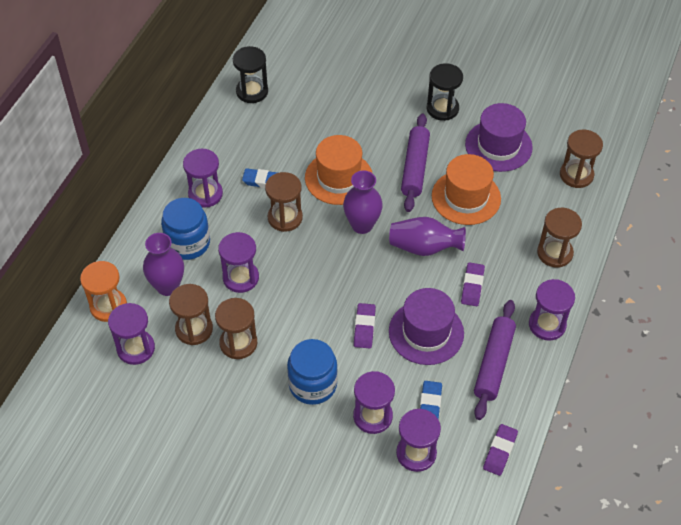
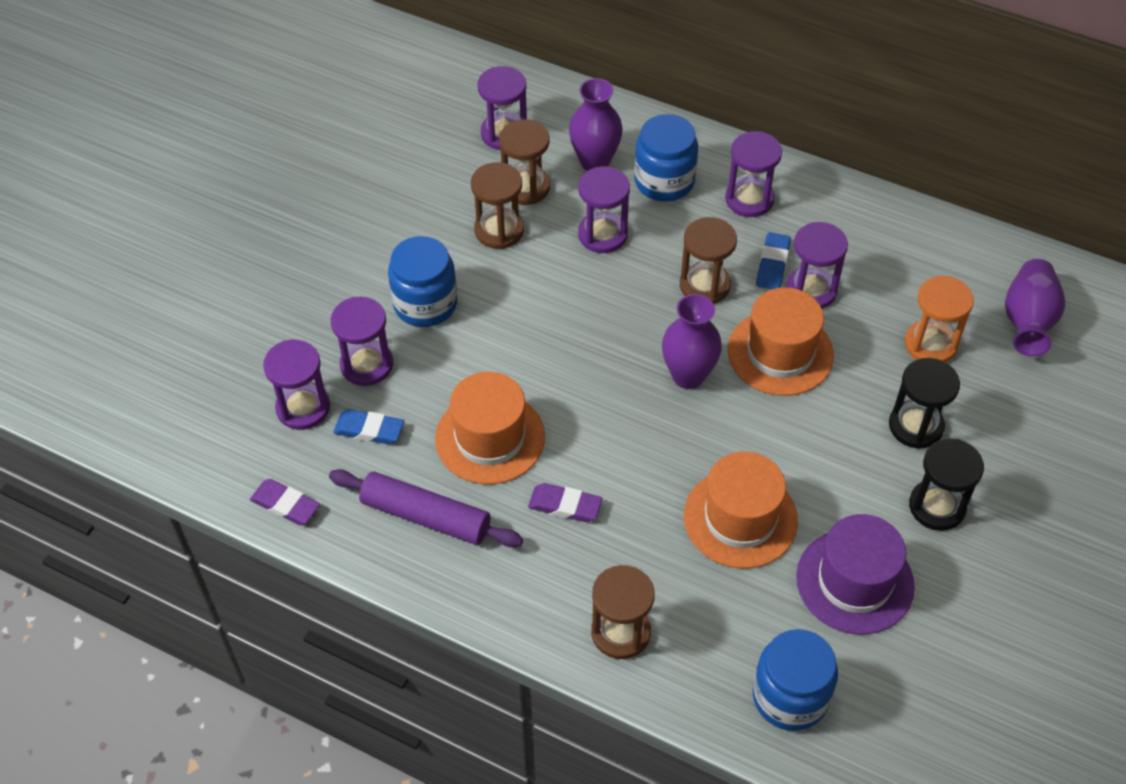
camera: 95 degrees right, 0 degrees up
orange hourglass [80,261,127,322] -> orange hourglass moved to [905,275,974,362]
black hourglass [233,46,268,103] -> black hourglass moved to [889,358,960,449]
purple eraser [354,303,376,348] -> none
purple vase [389,217,466,256] -> purple vase moved to [1005,259,1065,356]
purple hat [389,288,464,365] -> orange hat [435,372,545,484]
purple rolling pin [401,114,430,212] -> none
purple hourglass [529,279,575,341] -> purple hourglass moved to [786,222,848,309]
brown hourglass [560,129,603,188] -> blue jar [753,629,838,731]

